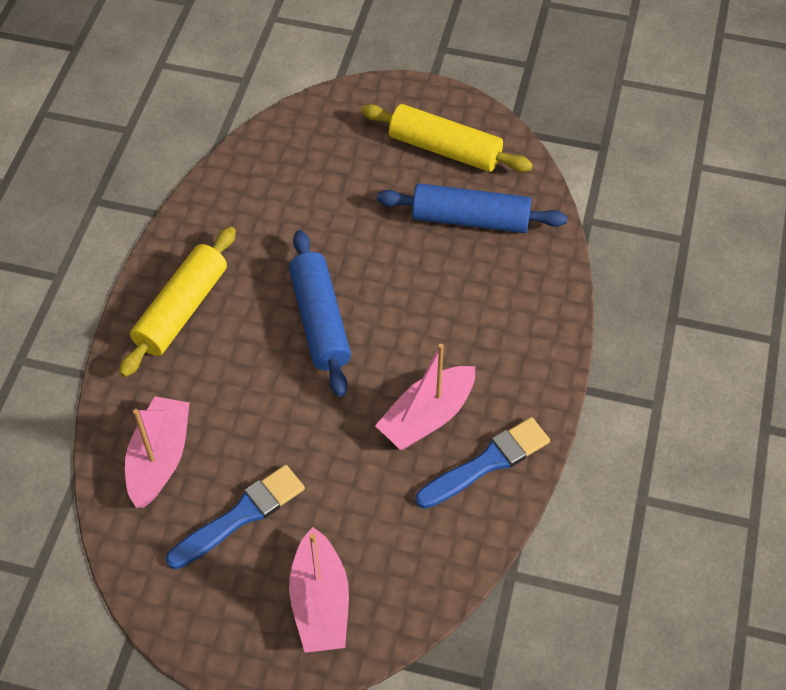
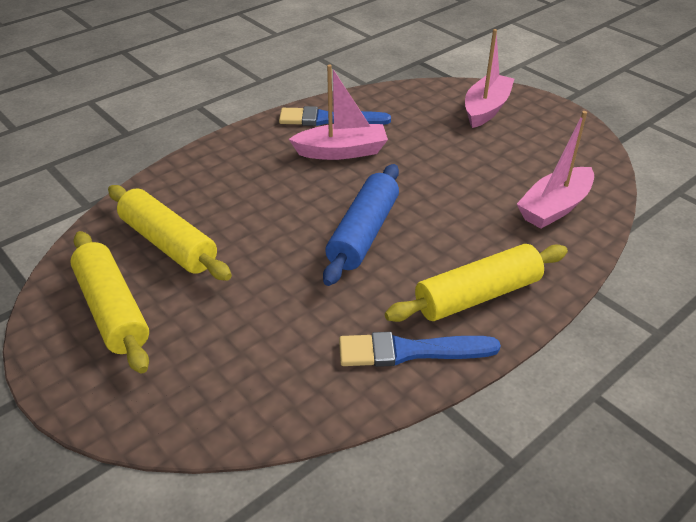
camera: 145 degrees left, 15 degrees down
blue brush [166,465,305,569] -> blue brush moved to [339,332,501,367]
blue rolling pin [377,183,567,233] -> yellow rolling pin [108,185,232,281]

